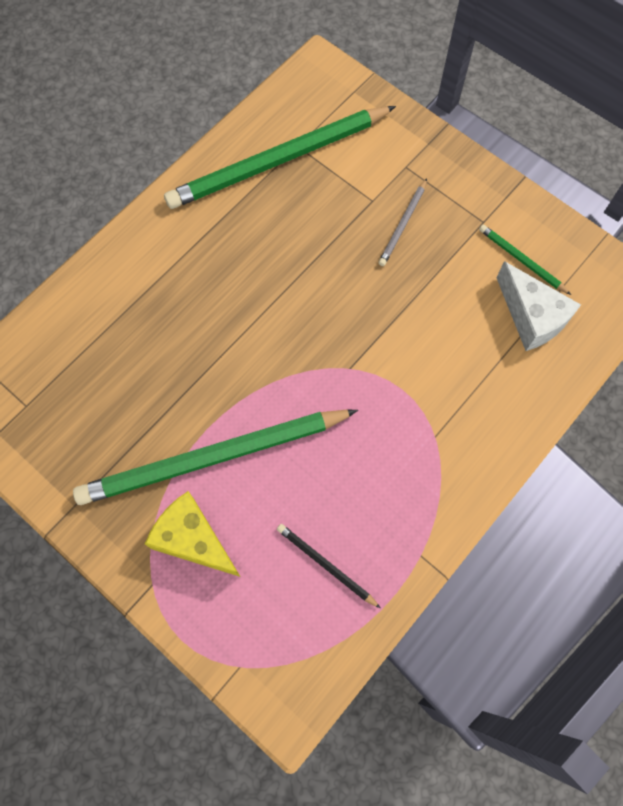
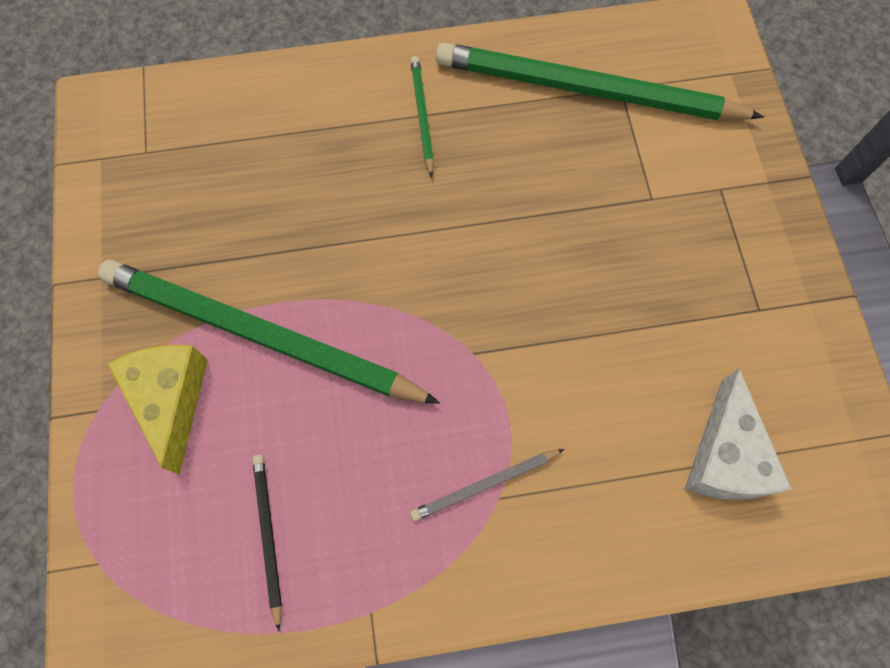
camera: 40 degrees right, 0 degrees up
grey pencil [378,178,427,266] -> grey pencil moved to [410,449,564,521]
green pencil [479,225,571,295] -> green pencil moved to [410,56,434,178]

